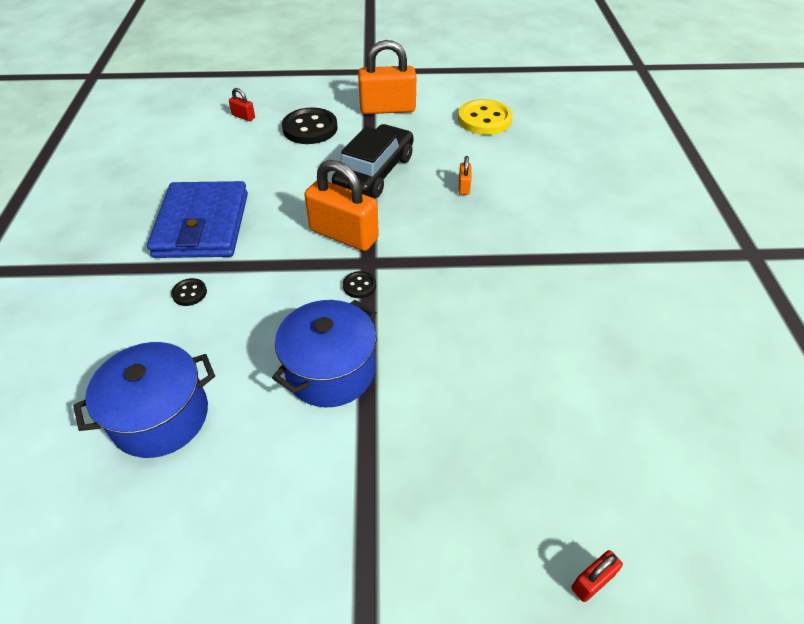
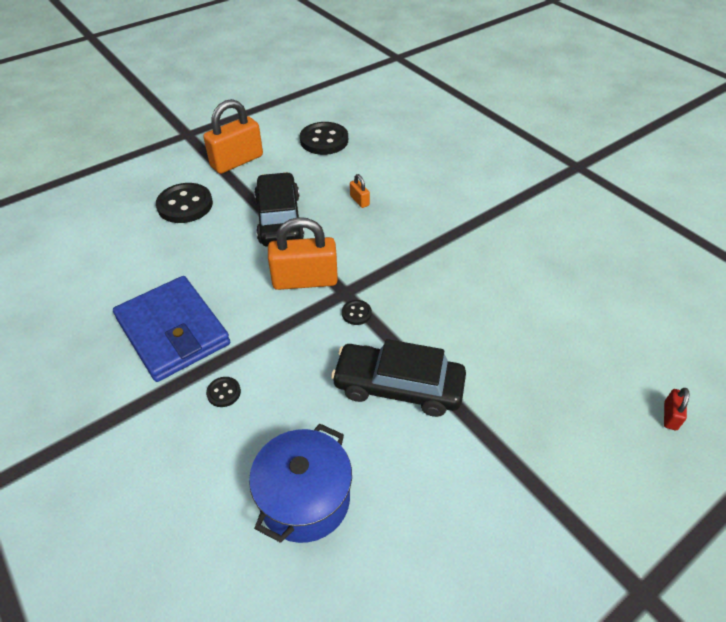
camera: 35 degrees left, 0 degrees up
red padlock [229,88,255,121] -> none
blue pot [272,300,376,407] -> black car [331,339,466,417]
yellow button [458,99,513,135] -> black button [300,122,348,155]

